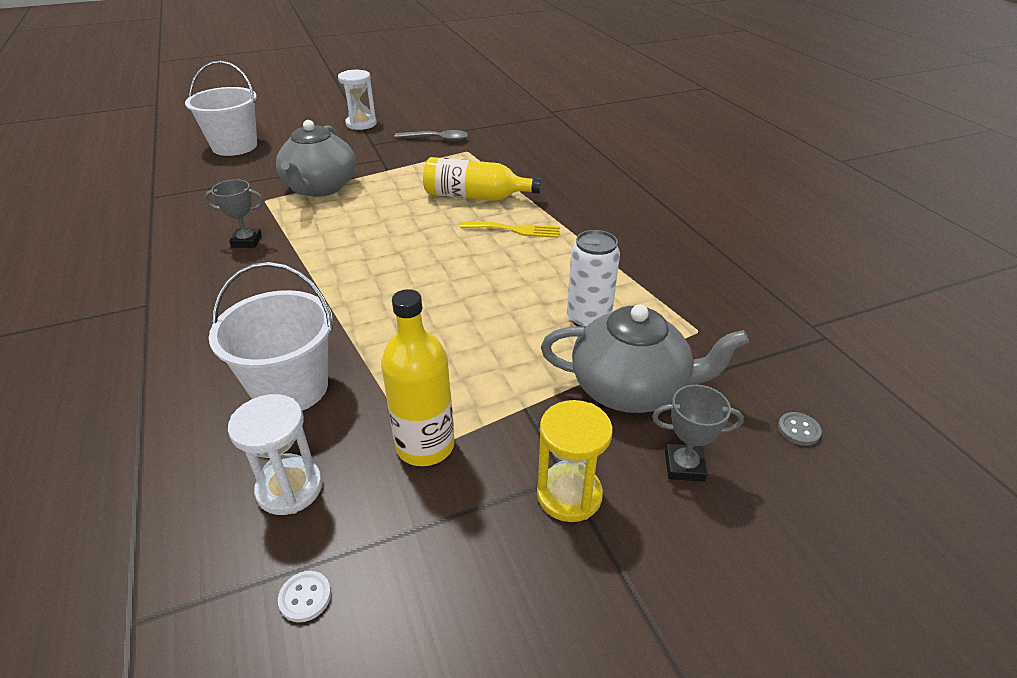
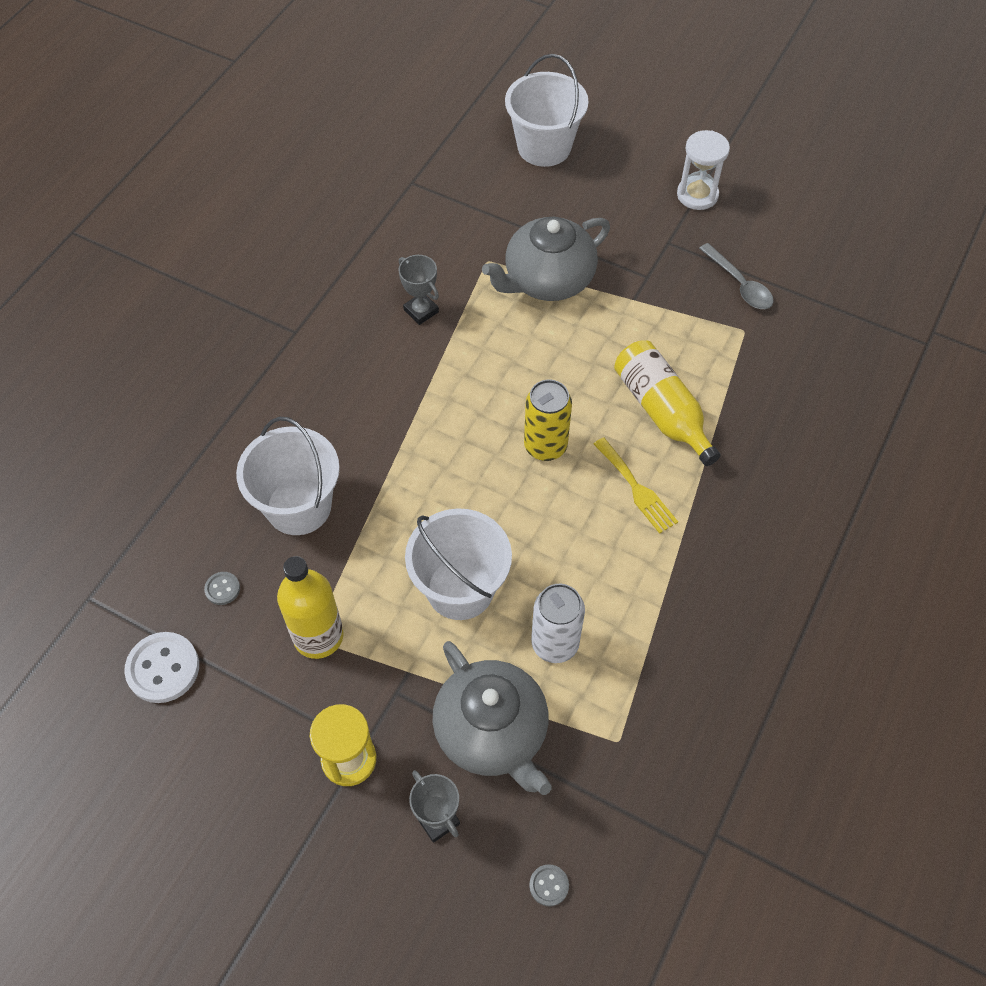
camera: 50 degrees right, 20 degrees up
white hourglass [228,394,322,515] -> grey button [204,572,240,605]
white button [278,571,331,622] -> white button [124,632,199,703], size x2.00
none -> white bucket [405,508,512,620]
none -> yellow can [524,379,572,461]

